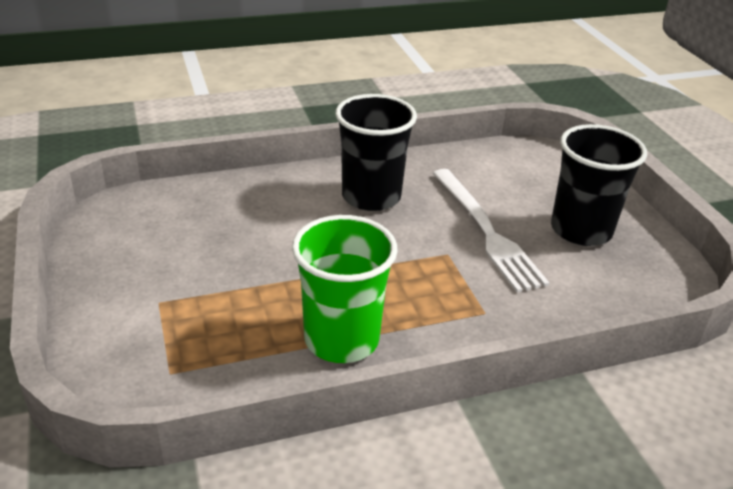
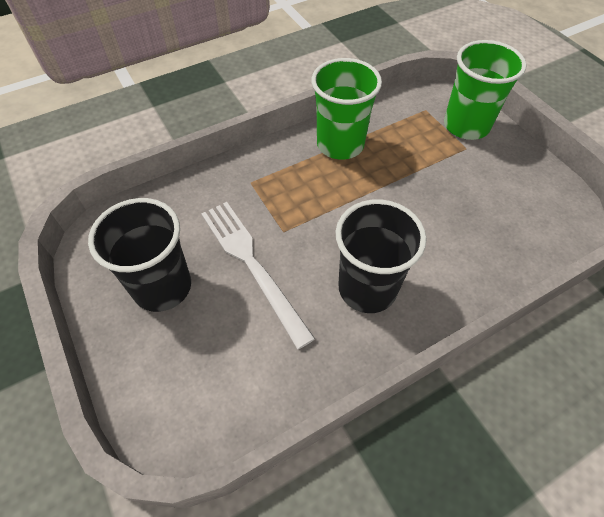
camera: 170 degrees right, 20 degrees up
none -> green cup [444,40,527,140]

